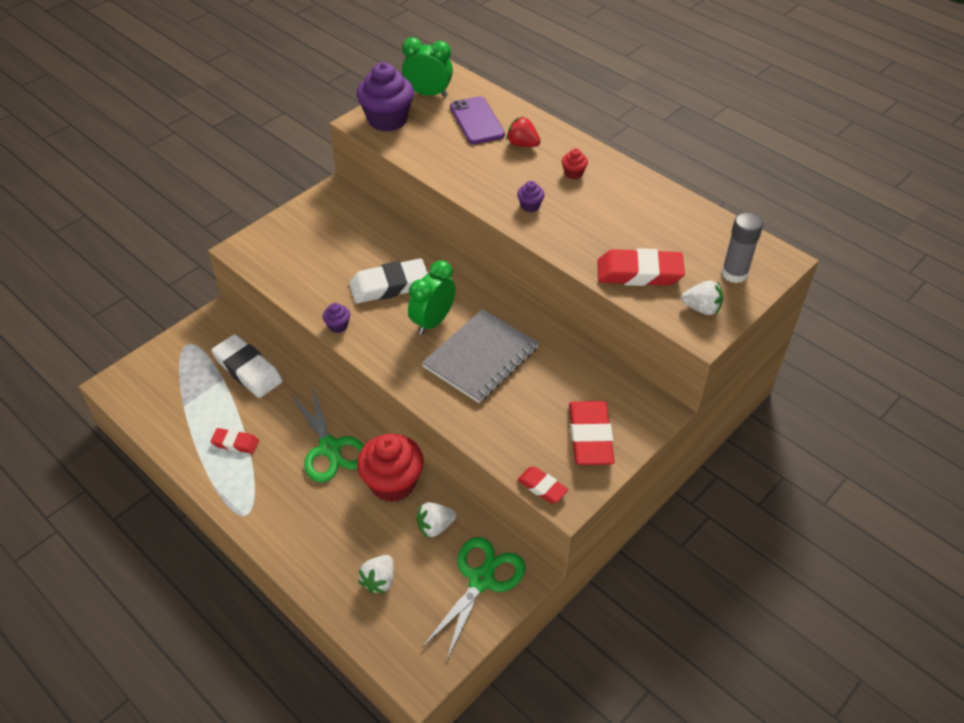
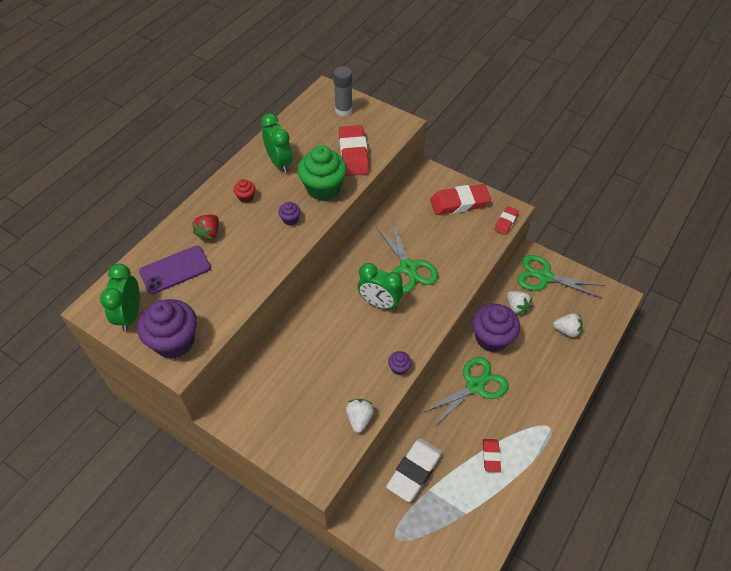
camera: 100 degrees left, 5 degrees up
white eraser [349,258,428,304] -> none
red cupcake [357,434,424,502] -> purple cupcake [472,303,520,352]
grey notebook [422,309,539,403] -> green scissors [376,221,438,293]
white strawberry [681,280,723,315] -> white strawberry moved to [346,399,374,433]
none -> green clock [261,114,292,173]
none -> green cupcake [297,146,347,201]

